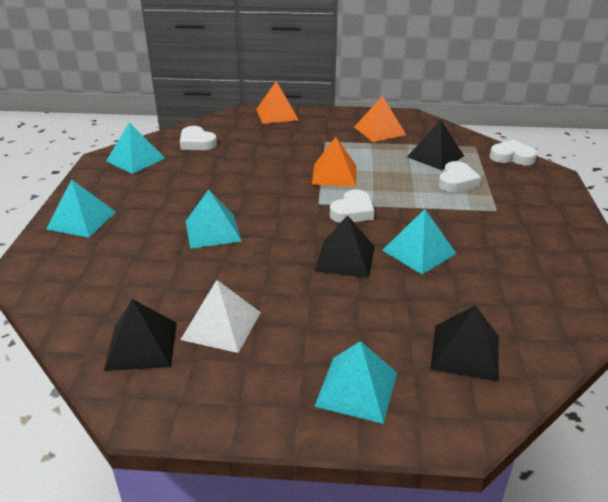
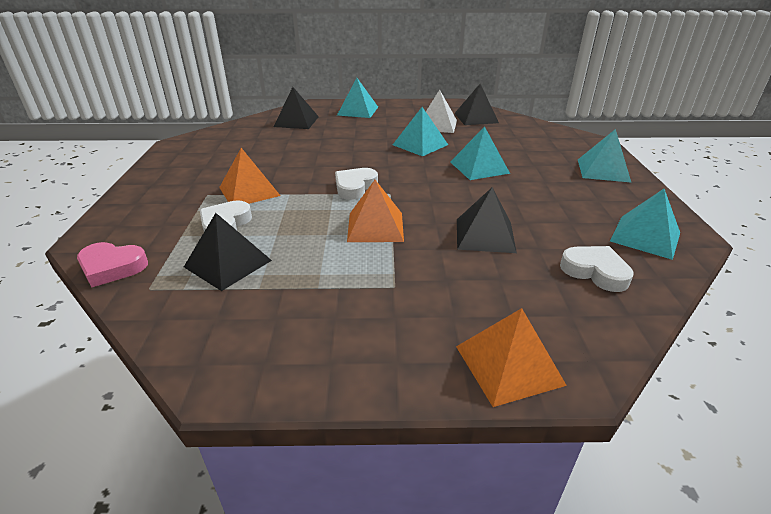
camera: 175 degrees right, 0 degrees up
black pyramid [315,215,375,278] -> black pyramid moved to [457,187,517,253]
orange pyramid [354,96,406,142] -> orange pyramid moved to [219,148,281,204]
turquoise pyramid [382,209,457,274] -> turquoise pyramid moved to [393,107,448,156]
white heart [489,140,537,166] -> pink heart [77,242,148,287]

